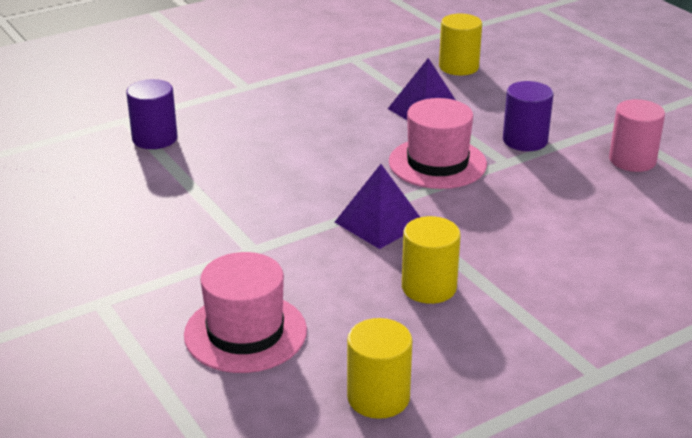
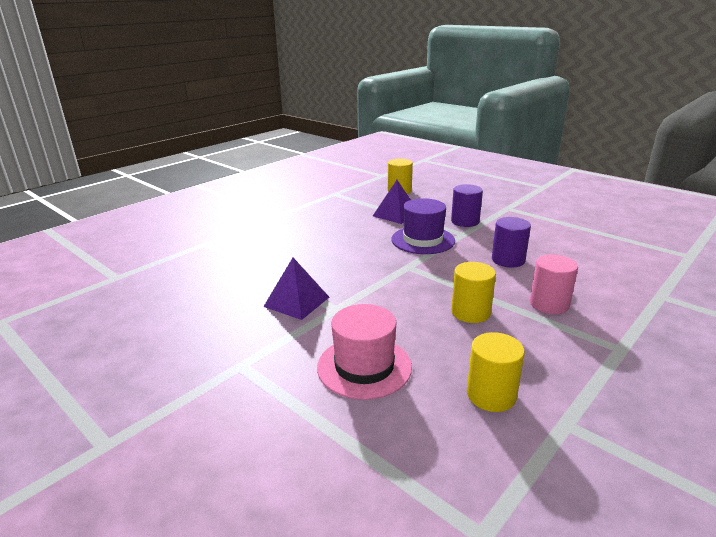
camera: 15 degrees left, 5 degrees down
purple cylinder [126,79,177,149] -> purple cylinder moved to [492,217,531,267]
purple pyramid [335,164,420,249] -> purple pyramid moved to [263,258,329,320]
pink hat [389,98,487,189] -> purple hat [392,198,455,254]
pink cylinder [609,99,665,172] -> pink cylinder moved to [530,254,578,314]

